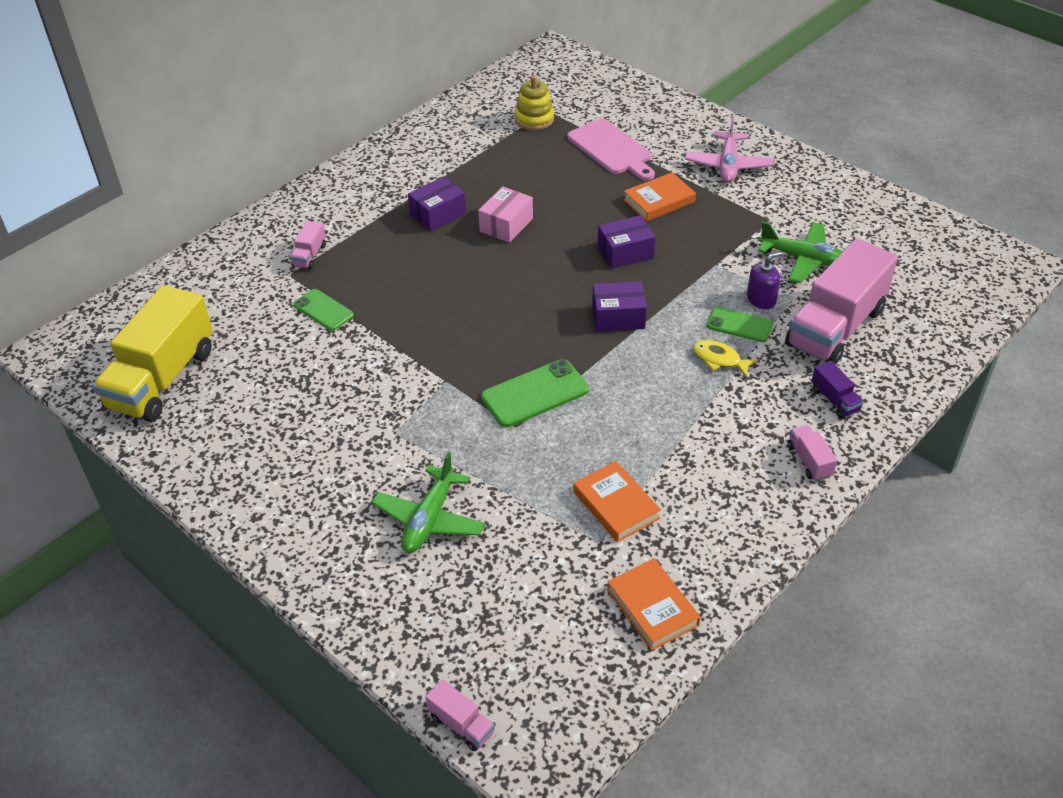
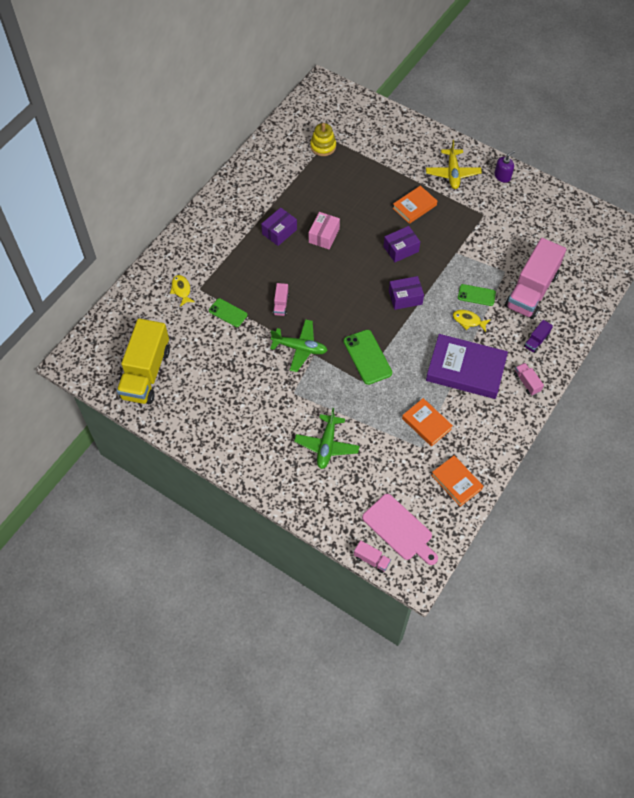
camera: 10 degrees left, 15 degrees up
pink truck [290,221,326,270] -> pink truck moved to [273,283,289,316]
green phone [481,359,589,427] -> green phone turned 75 degrees counterclockwise [343,330,392,385]
pink cutting board [567,119,655,181] -> pink cutting board moved to [362,494,438,565]
pink plane [685,116,774,183] -> yellow plane [426,140,482,189]
purple soap dispenser [747,251,782,309] -> purple soap dispenser moved to [494,151,515,183]
green plane [758,222,843,283] -> green plane moved to [270,319,328,372]
purple truck [811,361,864,419] -> purple truck turned 75 degrees clockwise [524,320,553,353]
none -> yellow fish [170,275,195,306]
none -> purple book [426,334,508,399]

